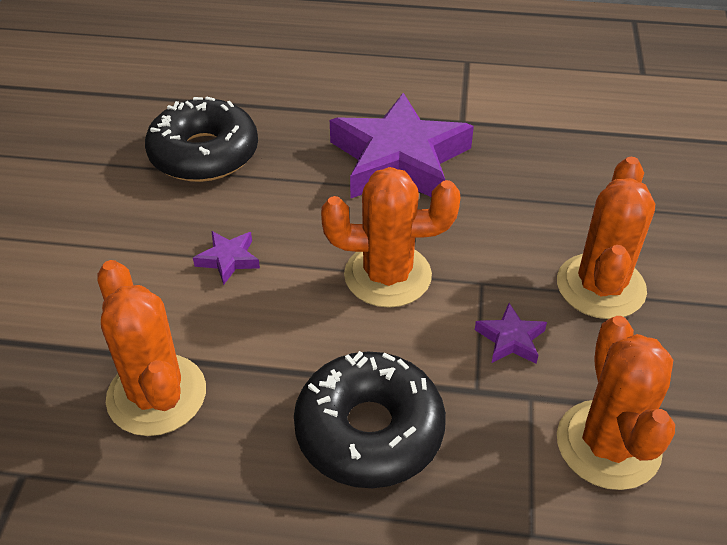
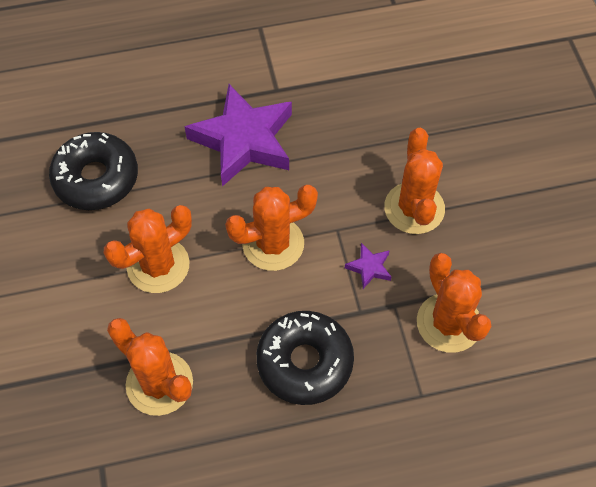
camera: 20 degrees left, 15 degrees up
purple star [193,231,260,285] -> orange cactus [104,205,192,293]

